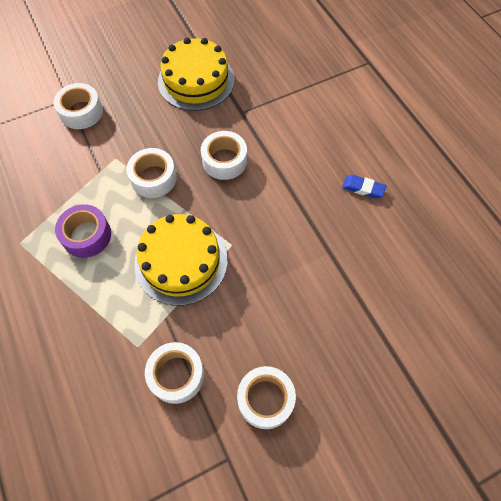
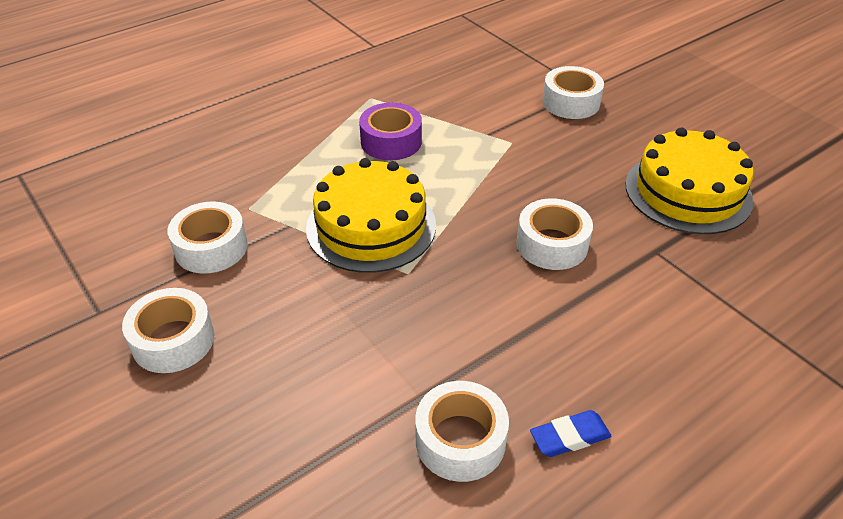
camera: 80 degrees right, 20 degrees down
white tape [126,148,177,198] -> white tape moved to [415,381,509,482]
blue eraser [342,175,386,198] -> blue eraser turned 60 degrees clockwise [530,410,612,457]

